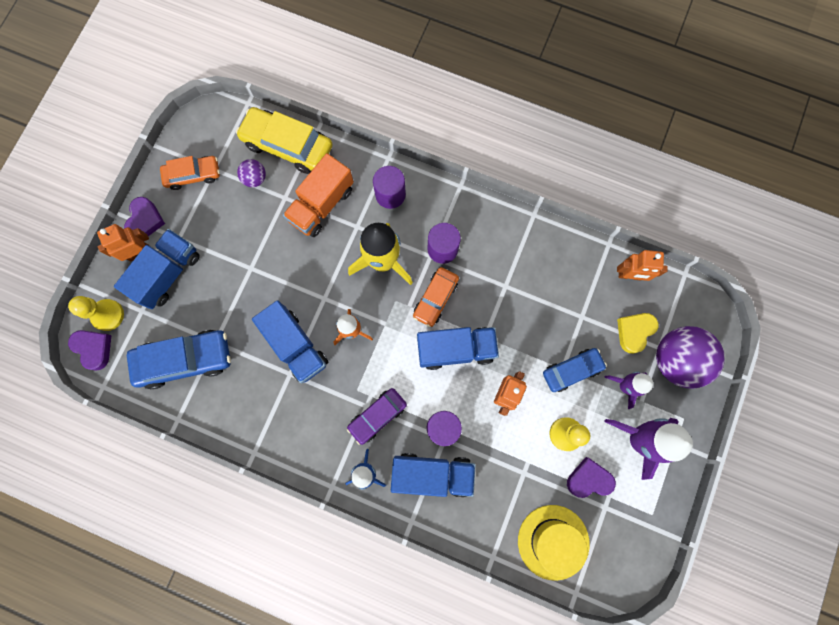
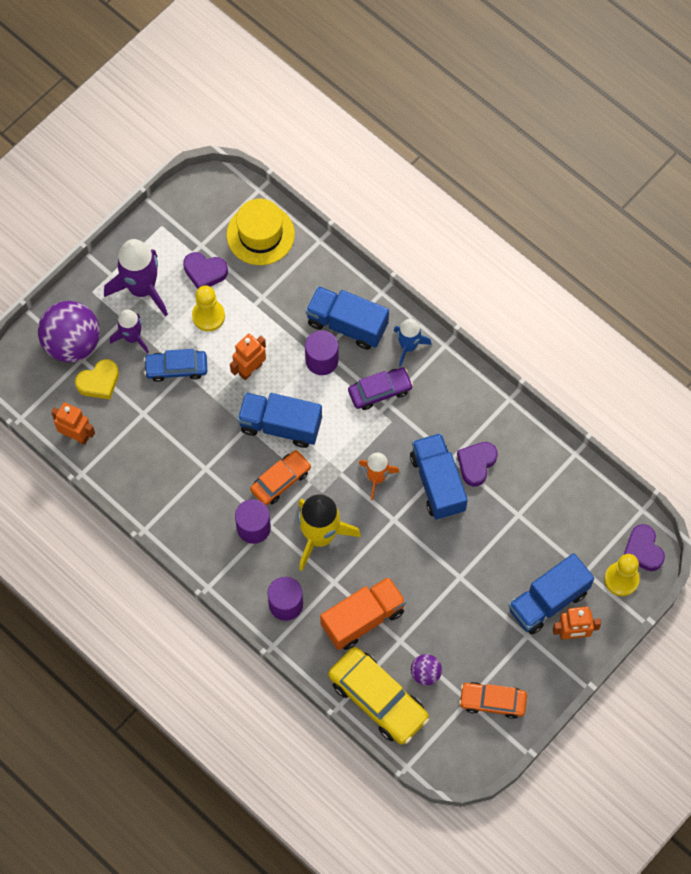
camera: 160 degrees left, 10 degrees down
purple heart [124,197,165,236] -> purple heart moved to [457,442,498,486]
blue car [127,330,231,389] -> none

